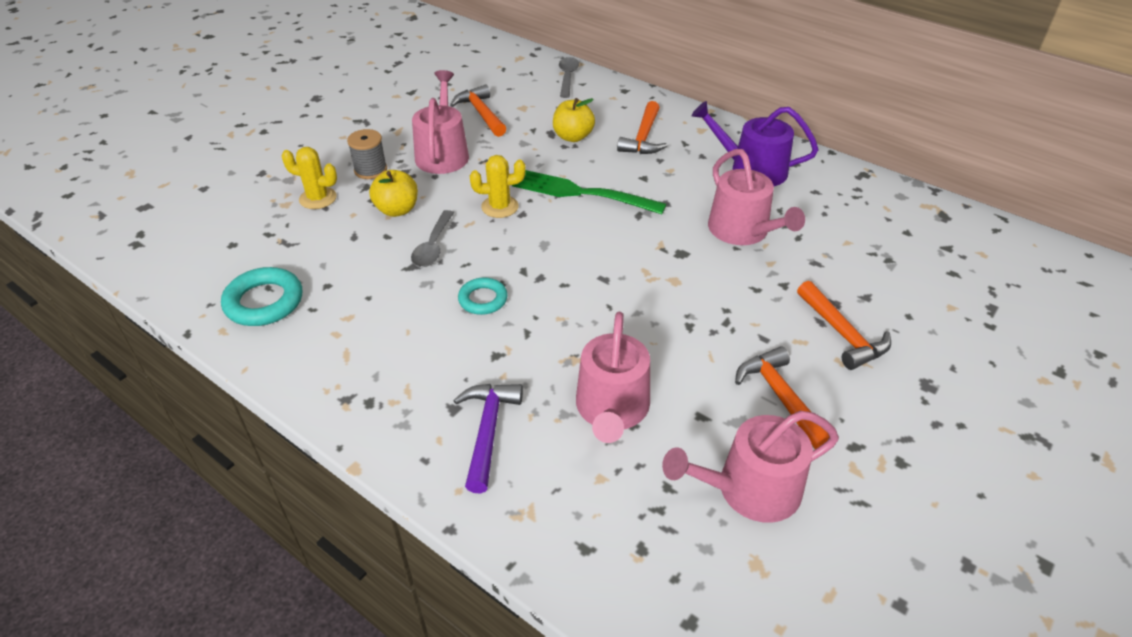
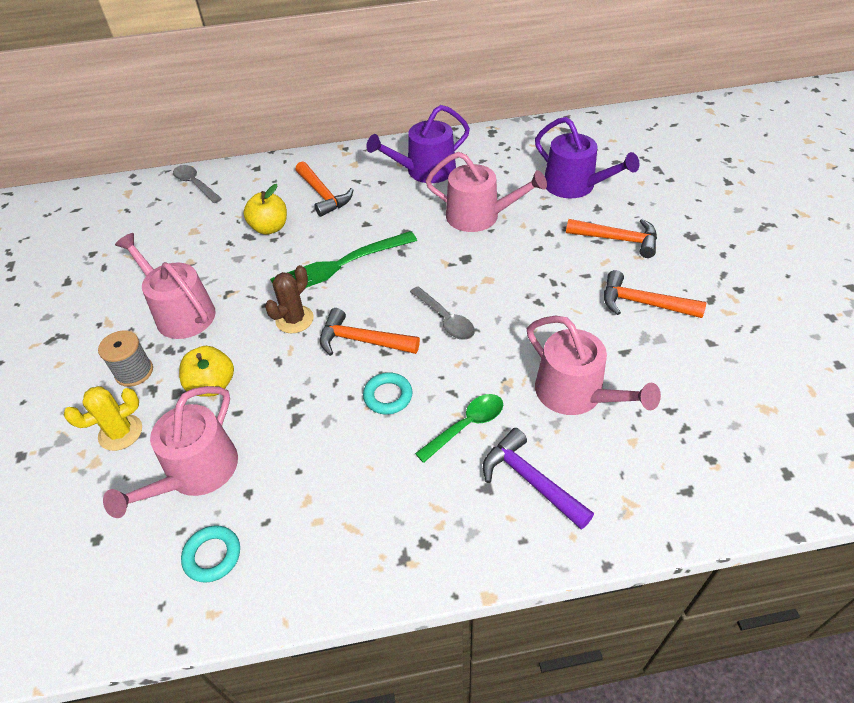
camera: 45 degrees left, 5 degrees up
turquoise ring [221,267,302,326] -> turquoise ring [181,525,240,583], size x0.63
grey spoon [411,210,454,267] -> grey spoon moved to [410,287,475,340]
orange hammer [450,84,506,137] -> orange hammer moved to [320,308,420,356]
yellow cactus [470,155,526,218] -> brown cactus [265,265,314,333]
pink watering can [662,411,839,523] -> pink watering can moved to [103,386,238,518]
none -> green spoon [415,394,503,463]
none -> purple watering can [535,117,640,198]

